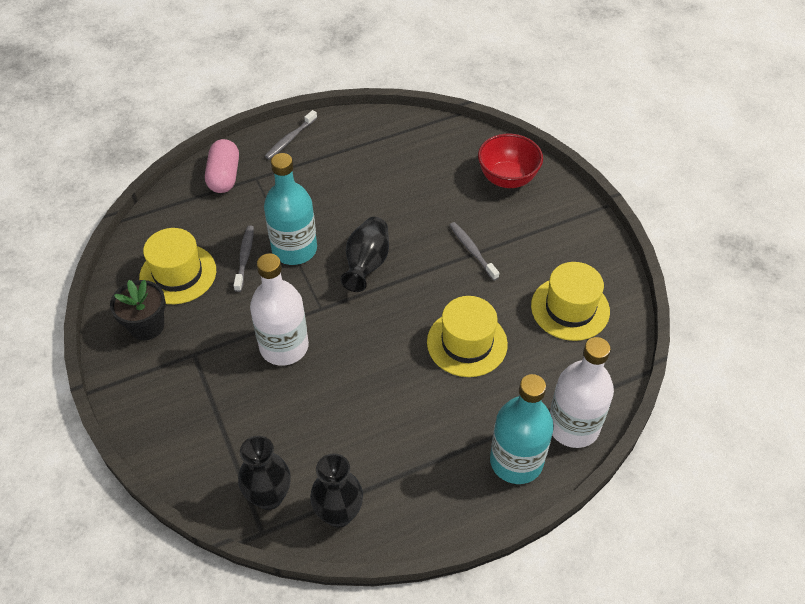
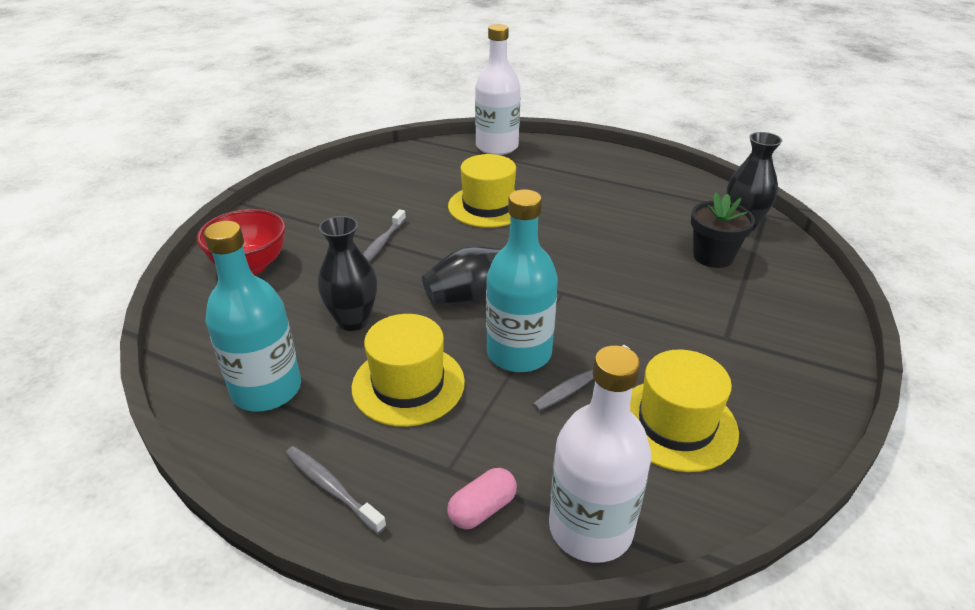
camera: 130 degrees left, 15 degrees down
black flower pot [110,280,166,340] -> black flower pot moved to [691,192,755,268]
pink capsule [205,139,239,193] -> pink capsule [447,468,517,529], size x0.65
white bottle [250,254,309,365] -> white bottle moved to [549,345,651,563]
grey toothbrush [265,110,317,159] -> grey toothbrush turned 135 degrees counterclockwise [285,446,387,534]
black vase [310,453,363,527] -> black vase moved to [318,216,377,331]
turquoise bottle [490,374,554,484] -> turquoise bottle moved to [204,221,301,412]
yellow hat [531,262,610,341] -> yellow hat moved to [351,314,465,427]

